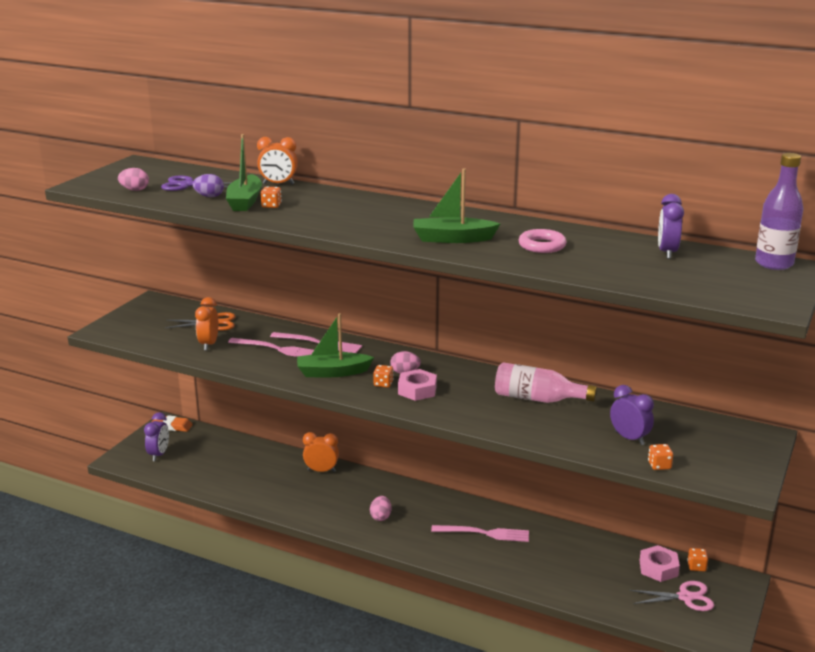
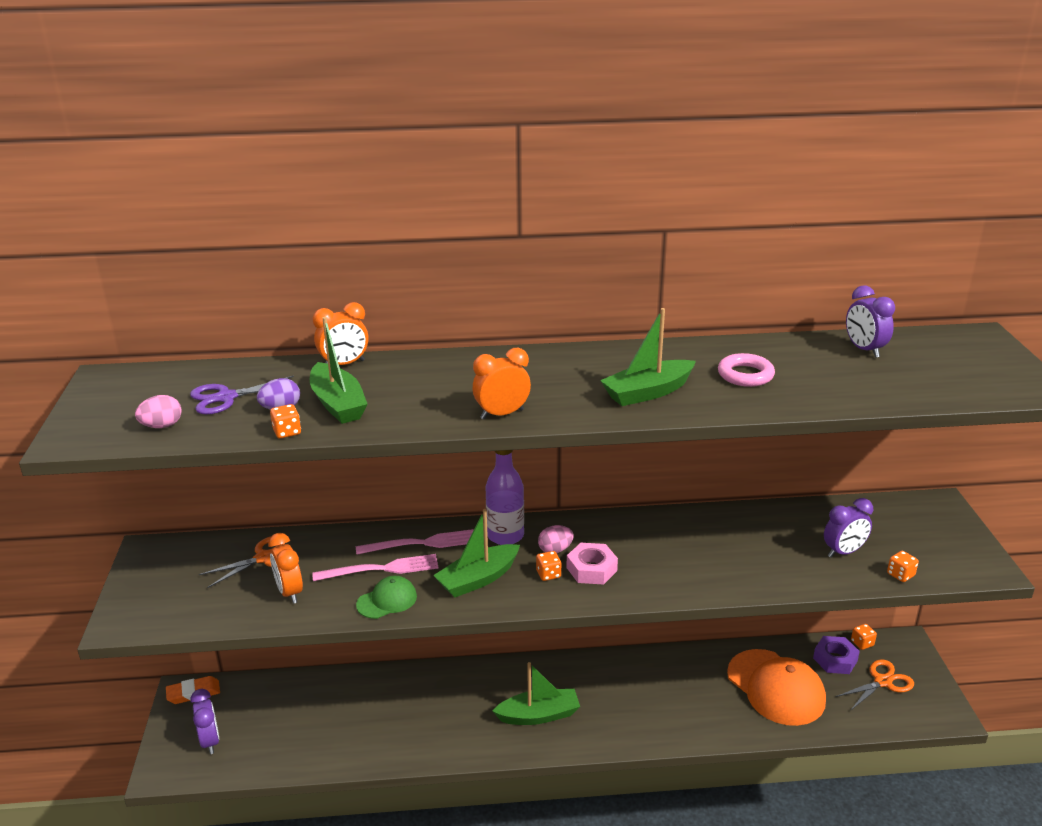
camera: 30 degrees left, 5 degrees up
orange dice [261,187,282,208] -> orange dice moved to [270,404,301,439]
orange clock [303,432,339,472] -> orange clock moved to [473,348,531,419]
pink egg [370,496,392,521] -> green boat [493,662,580,725]
pink fork [431,525,529,542] -> none
pink bottle [495,362,597,403] -> none
purple clock [610,385,654,445] -> purple clock turned 135 degrees clockwise [824,498,873,558]
pink scissors [629,581,714,611] -> orange scissors [836,659,914,710]
pink nut [640,545,680,582] -> purple nut [813,636,860,674]
purple bottle [755,153,803,270] -> purple bottle moved to [486,450,524,545]
none -> green cap [356,576,417,619]
none -> orange cap [727,649,826,726]

